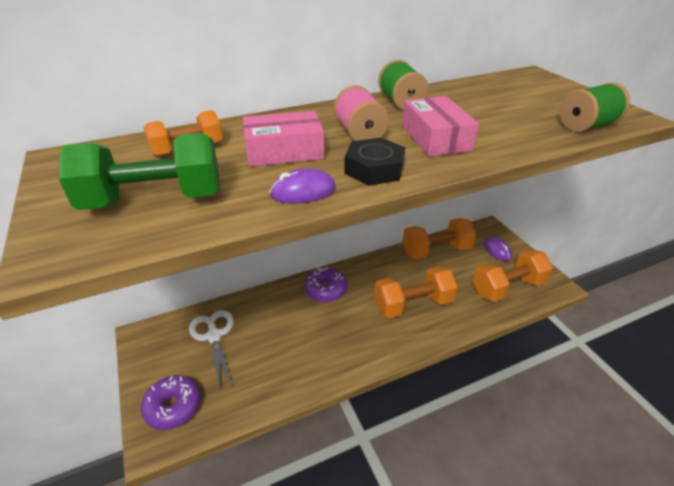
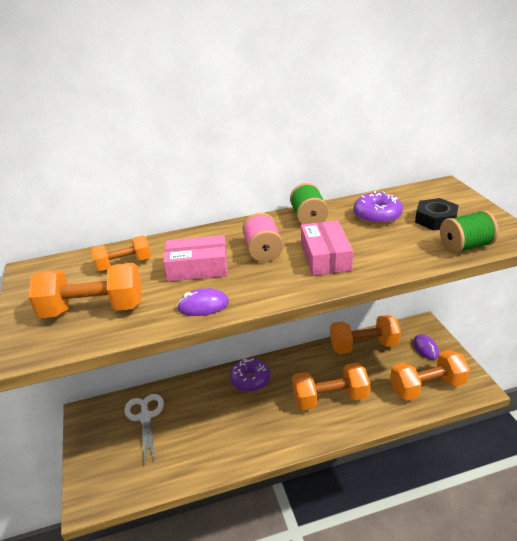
camera: 10 degrees right, 5 degrees down
green dumbbell [59,133,220,210] -> orange dumbbell [29,263,142,318]
purple donut [141,375,201,430] -> purple donut moved to [354,191,403,225]
black nut [344,138,406,186] -> black nut moved to [415,198,459,231]

